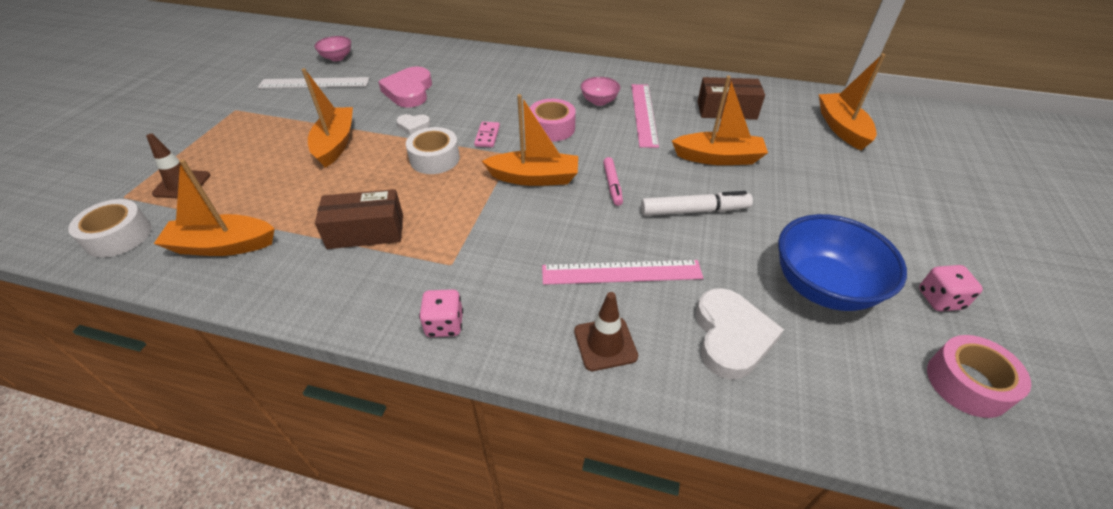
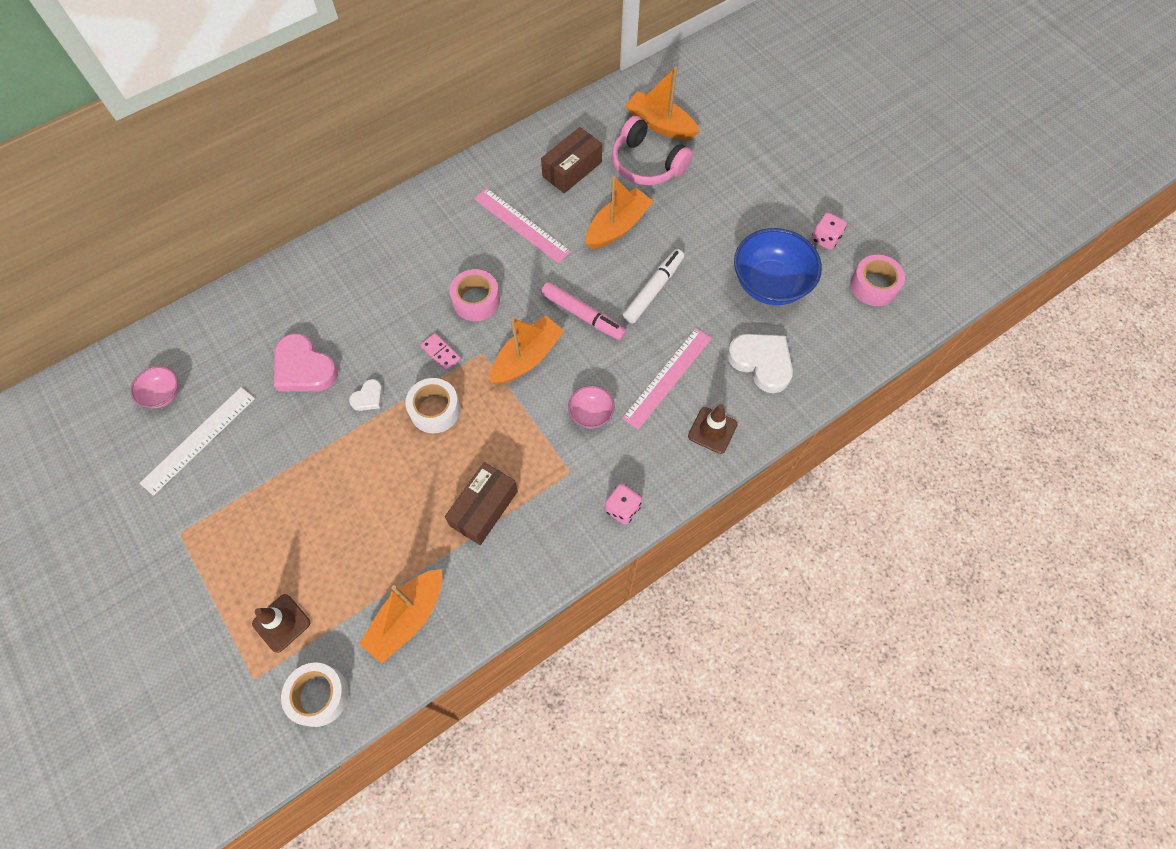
camera: 50 degrees left, 20 degrees up
orange boat [301,68,353,168] -> none
pink bowl [581,77,620,106] -> pink bowl moved to [568,385,615,428]
pink marker [603,157,623,206] -> pink marker [541,282,626,340], size x1.56
none -> pink headphones [612,116,693,185]

